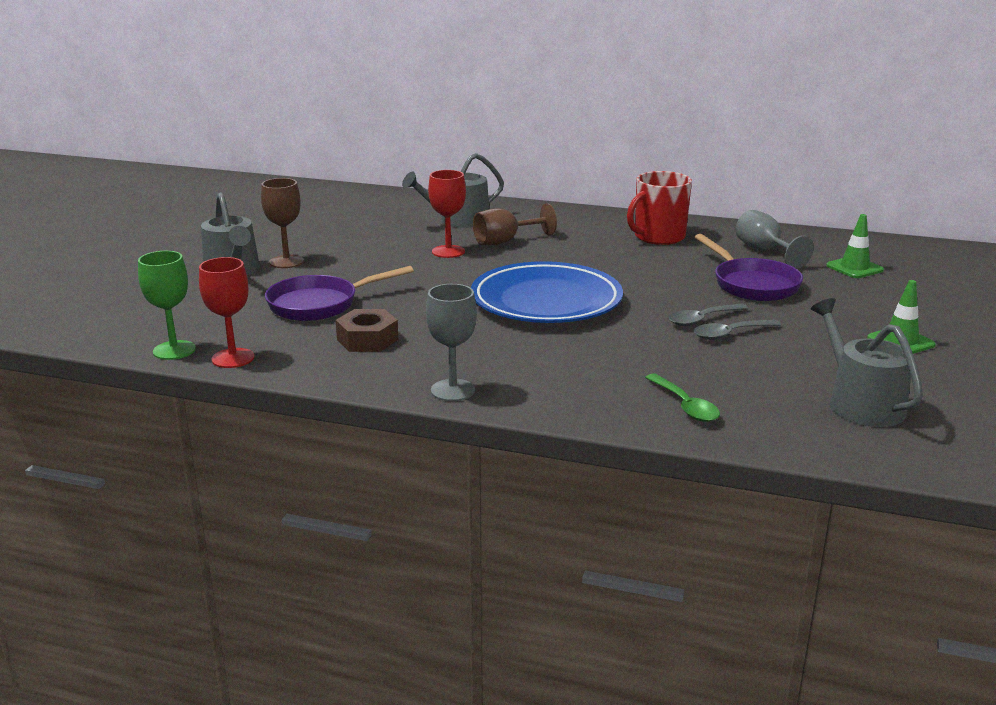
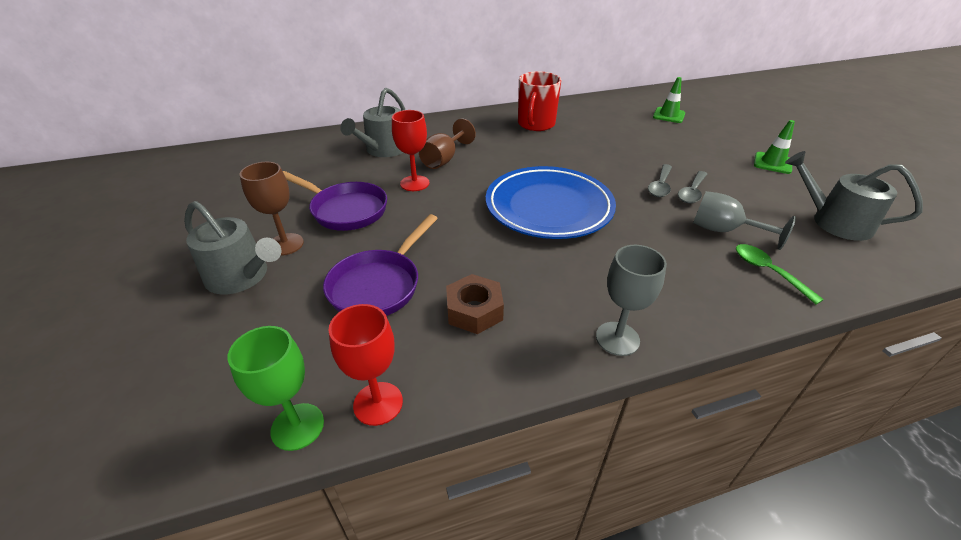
camera: 35 degrees left, 15 degrees up
green spoon [645,374,720,422] -> green spoon turned 150 degrees counterclockwise [736,244,824,304]
purple pan [695,234,803,301] -> purple pan moved to [283,171,387,231]
grey goblet [735,210,814,269] -> grey goblet moved to [693,191,796,250]

